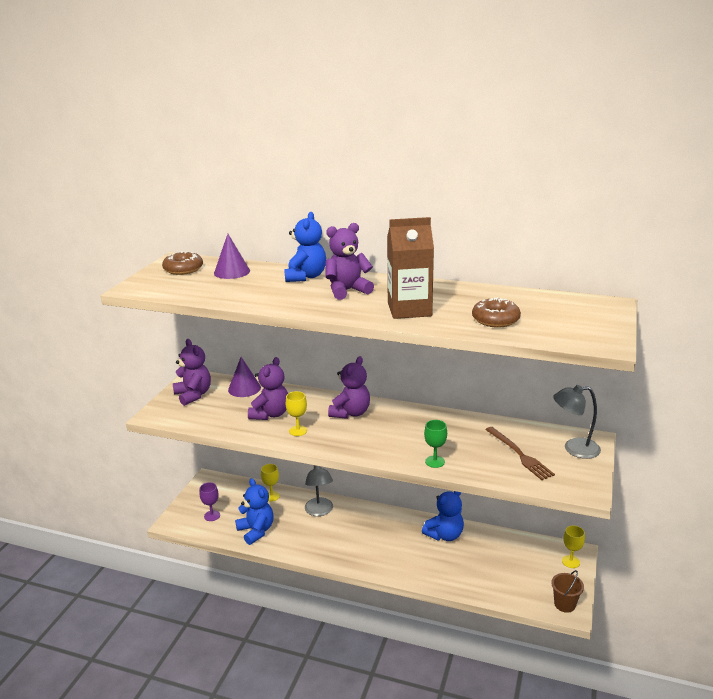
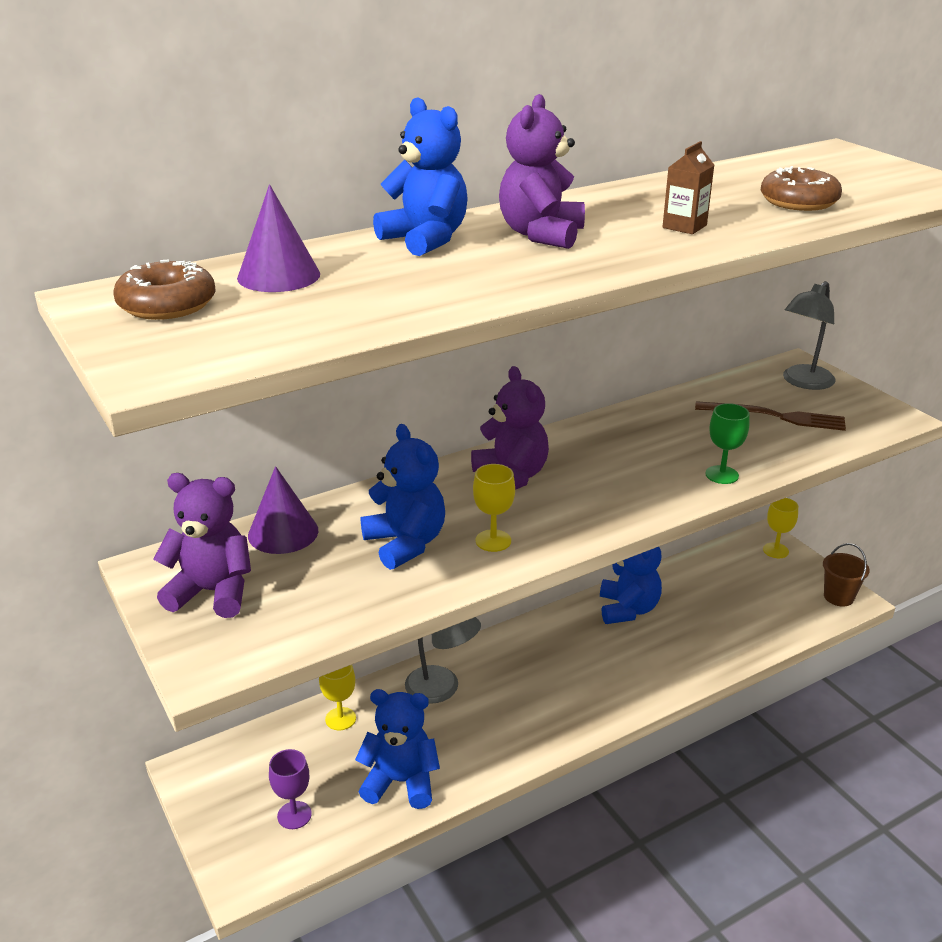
camera: 50 degrees left, 5 degrees up
purple teddy bear [248,357,288,420] -> blue teddy bear [361,424,445,570]
brown carton [387,217,434,319] -> brown carton [662,141,714,234], size x0.48

